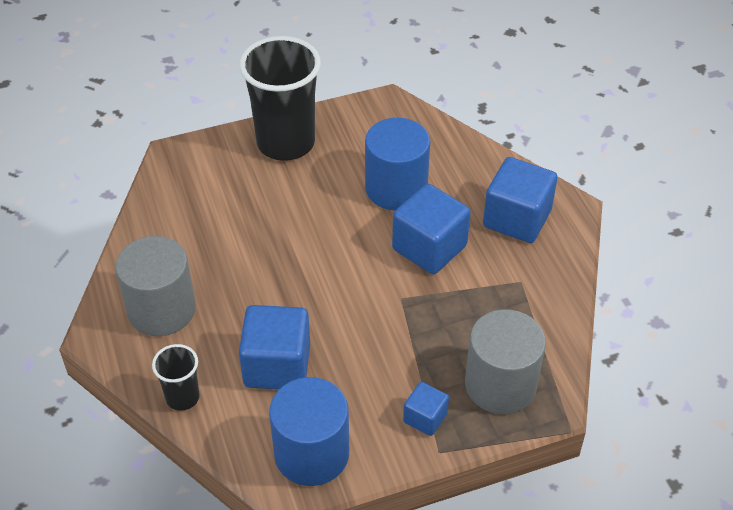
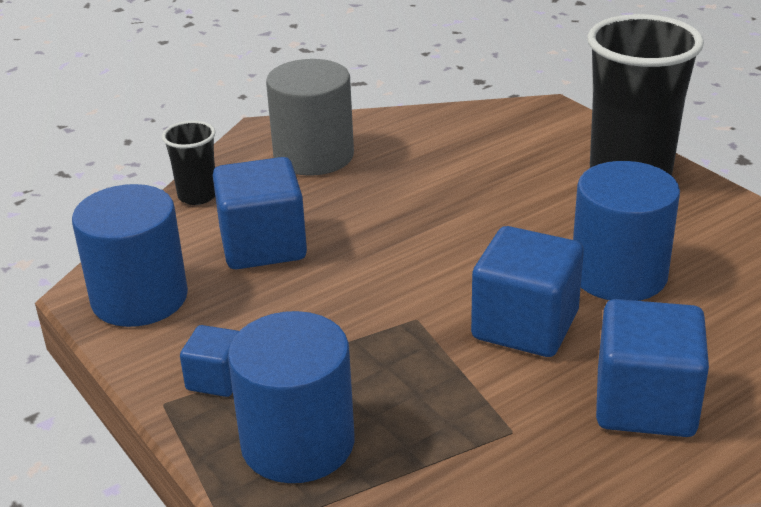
camera: 75 degrees right, 15 degrees down
grey cylinder [465,309,546,414] -> blue cylinder [228,311,354,483]

